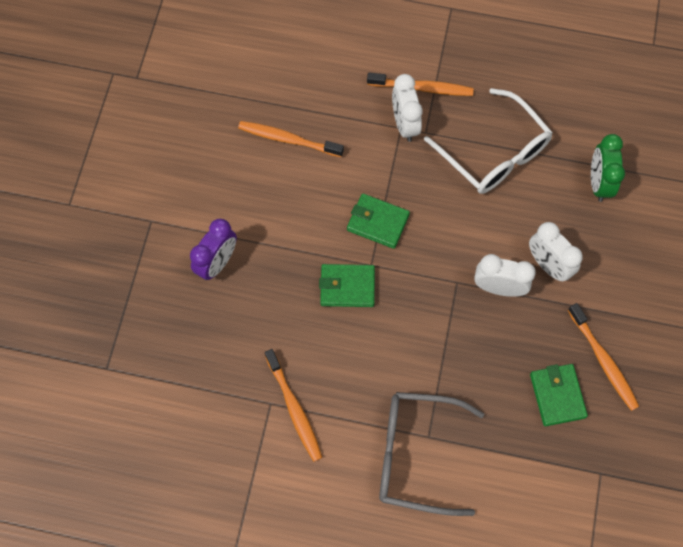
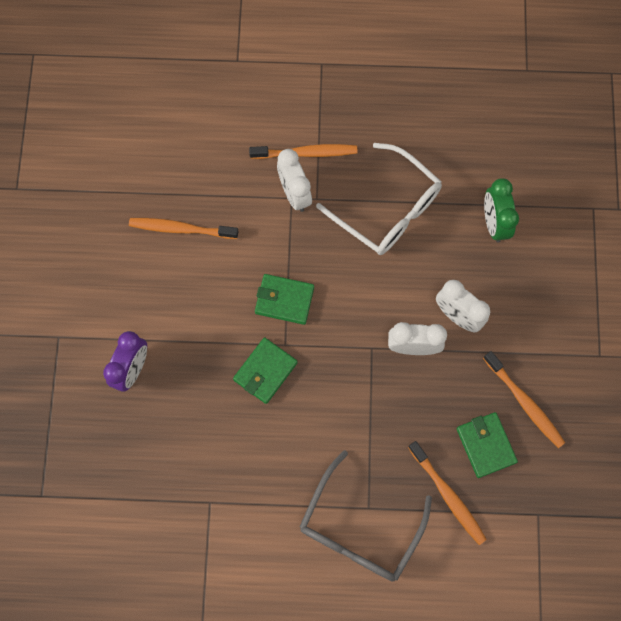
camera: 10 degrees left, 5 degrees up
orange toothbrush [265,349,323,462] -> orange toothbrush moved to [408,441,487,545]
green wallet [319,264,375,307] -> green wallet turned 45 degrees counterclockwise [233,338,297,404]
grey glasses [379,392,484,516] -> grey glasses turned 60 degrees counterclockwise [299,450,432,582]

